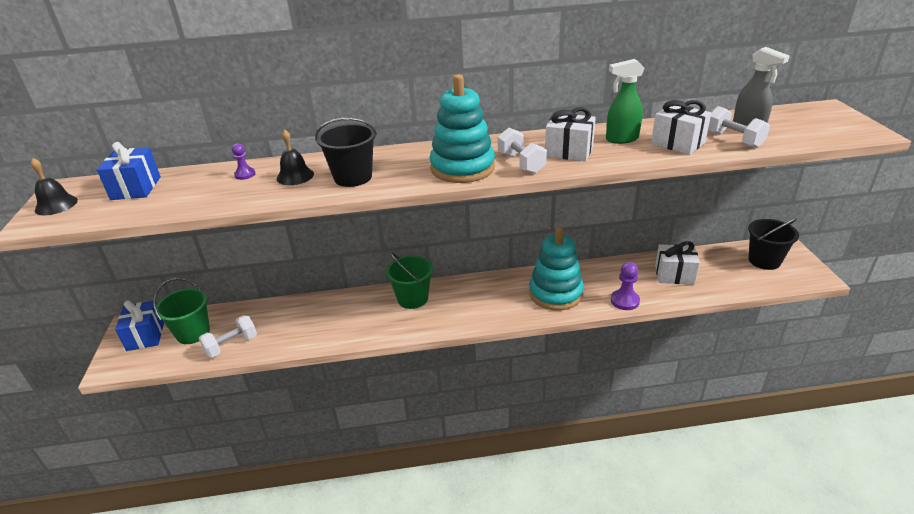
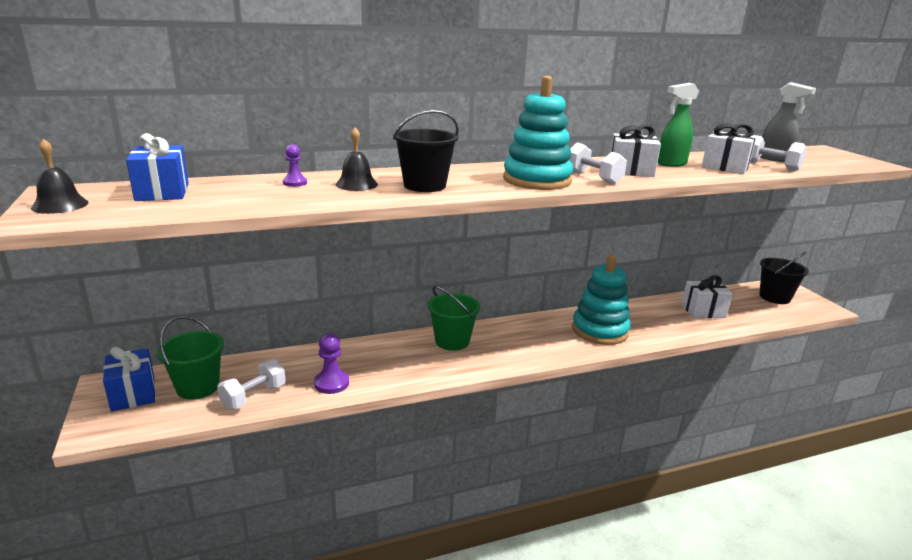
camera: 15 degrees left, 10 degrees down
purple pawn [611,262,640,310] -> purple pawn moved to [314,333,349,394]

